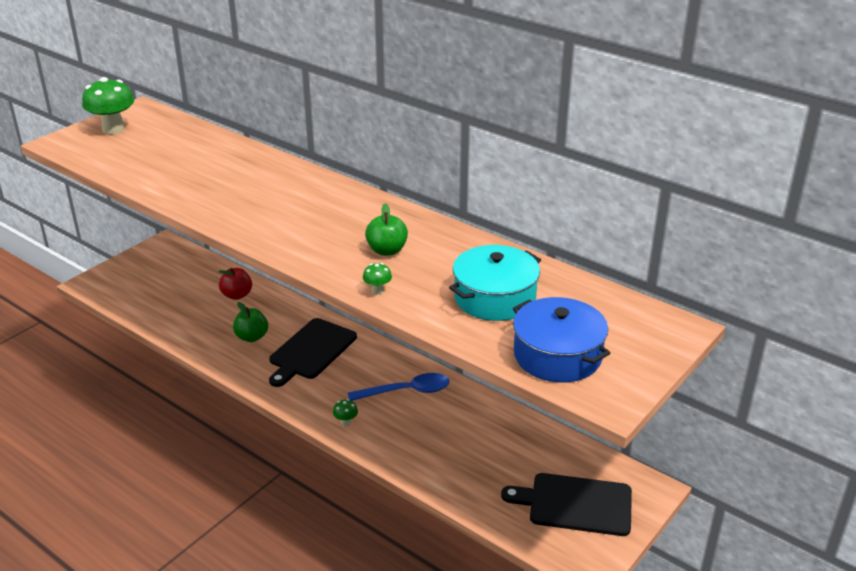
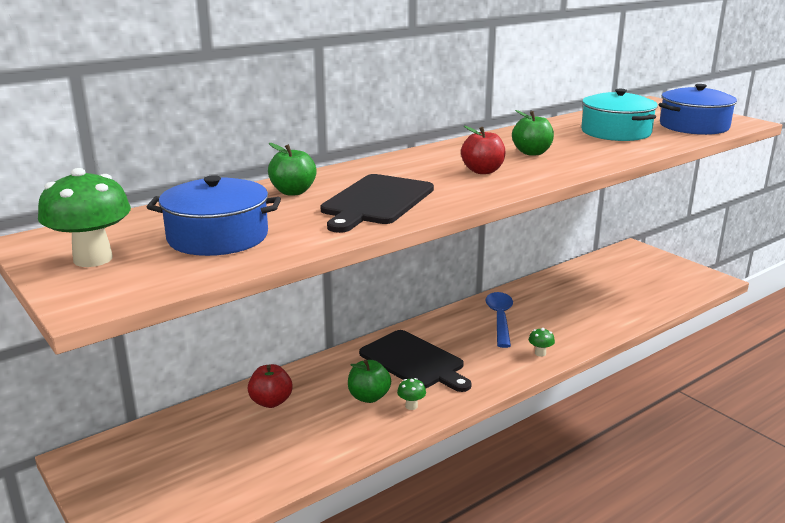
camera: 75 degrees left, 10 degrees down
green mushroom [363,263,392,295] -> green mushroom moved to [397,378,426,410]
black cutting board [501,473,632,536] -> black cutting board moved to [320,174,434,233]
none -> blue pot [147,175,281,256]
none -> green apple [268,143,317,196]
none -> red apple [461,126,505,174]

